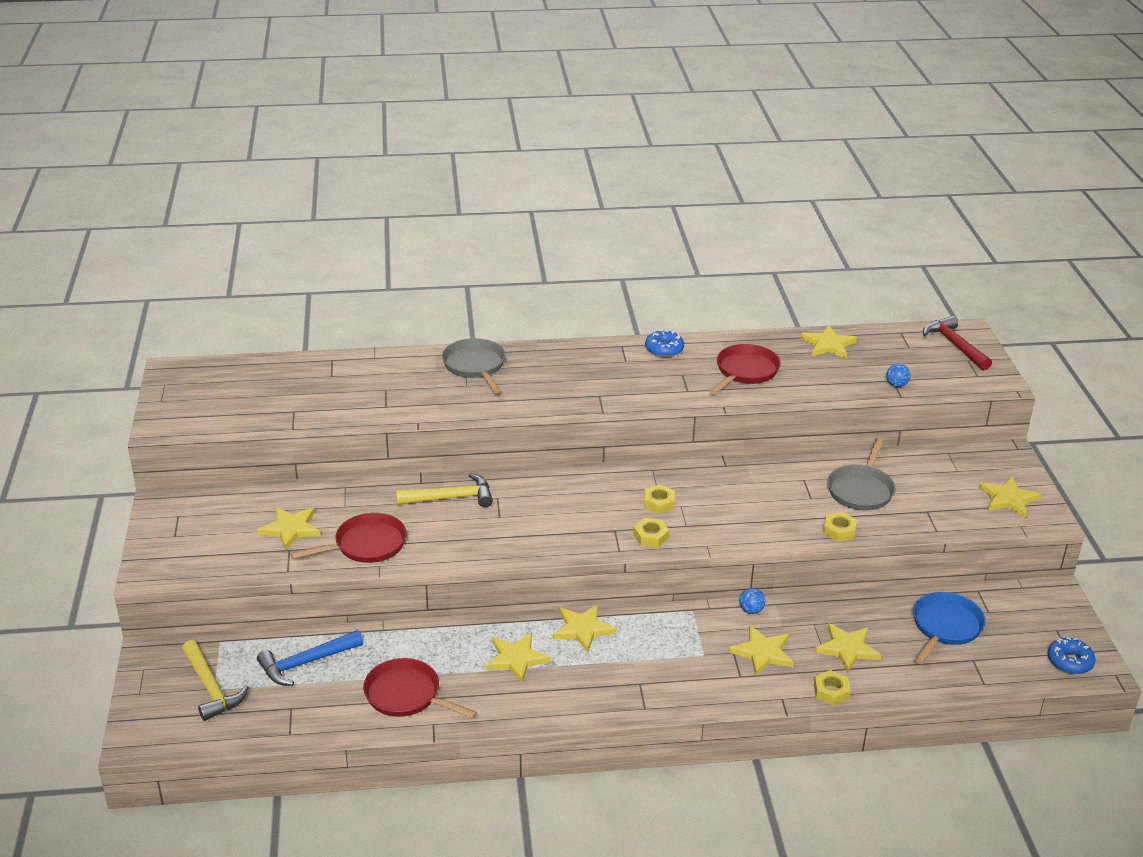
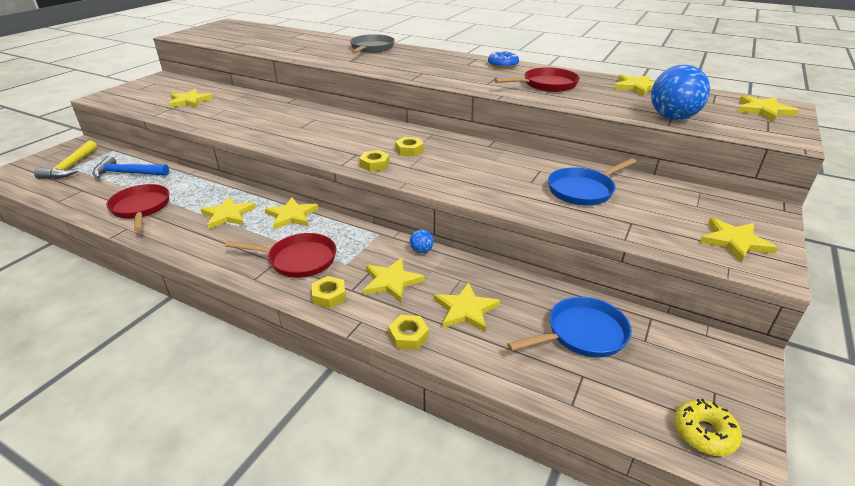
camera: 35 degrees right, 0 degrees up
red pan [290,513,407,563] -> red pan moved to [225,233,336,278]
yellow hammer [396,473,493,507] -> none
yellow nut [823,512,857,542] -> yellow nut moved to [312,276,346,308]
grey pan [828,438,896,510] -> blue pan [548,158,636,206]
blue ball [886,364,910,387] -> blue ball [651,65,710,120], size x2.27
red hammer [923,316,992,370] -> yellow star [738,95,799,121]
blue donut [1048,637,1096,674] -> yellow donut [674,399,742,456]

